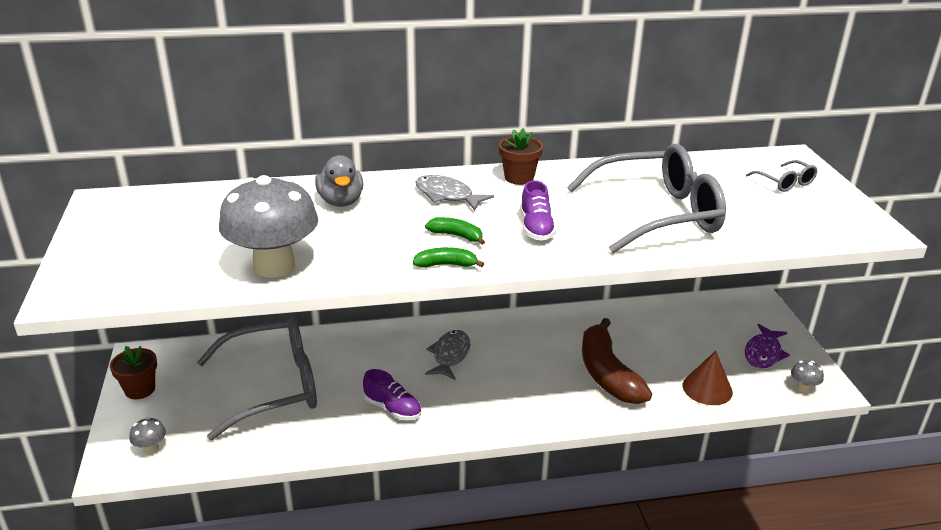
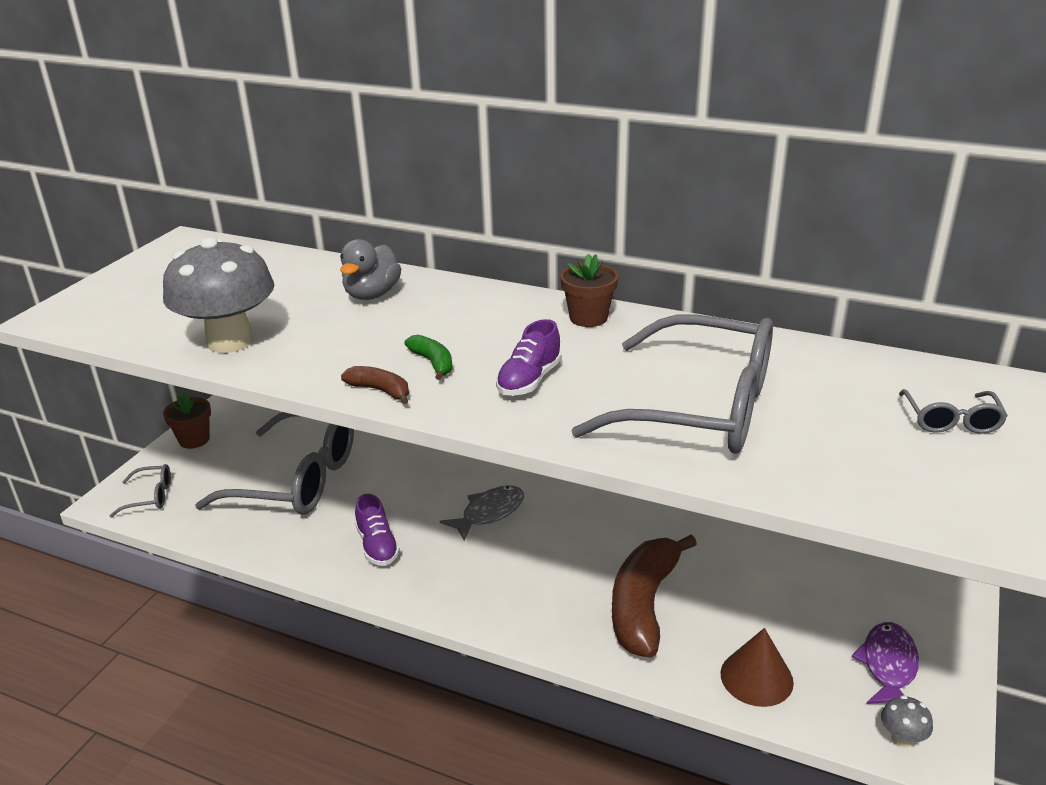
camera: 35 degrees right, 0 degrees up
grey mushroom [129,417,166,454] -> grey glasses [110,464,171,518]
green banana [413,247,484,268] -> brown banana [341,366,409,404]
grey fish [415,175,494,211] -> none
purple fish [745,324,790,368] -> purple fish turned 135 degrees clockwise [852,622,919,704]

